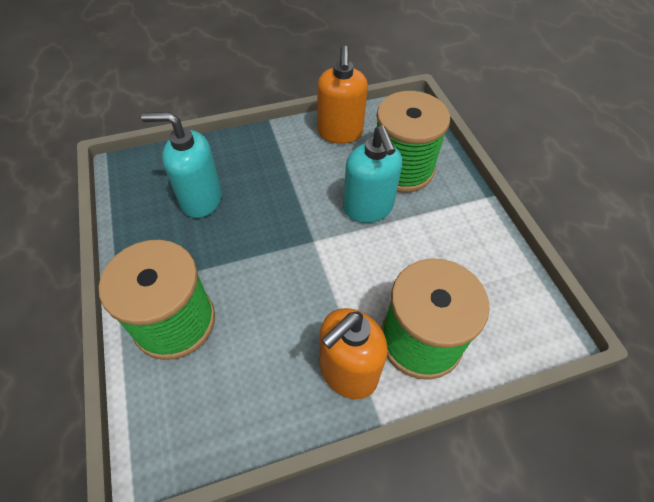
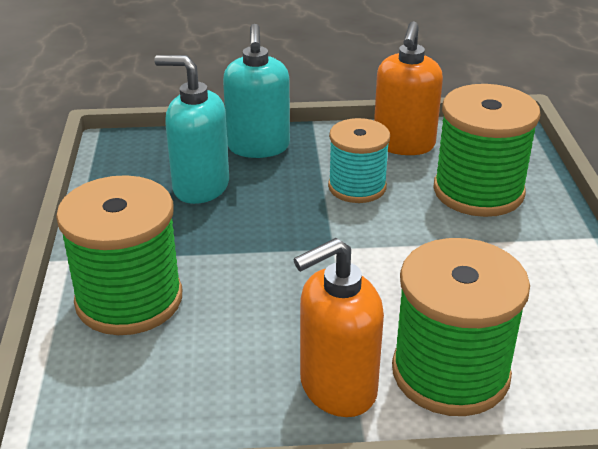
camera: 15 degrees right, 20 degrees down
turquoise soap dispenser [343,125,402,223] -> turquoise soap dispenser moved to [223,24,290,158]
none -> turquoise spool [328,118,390,203]

